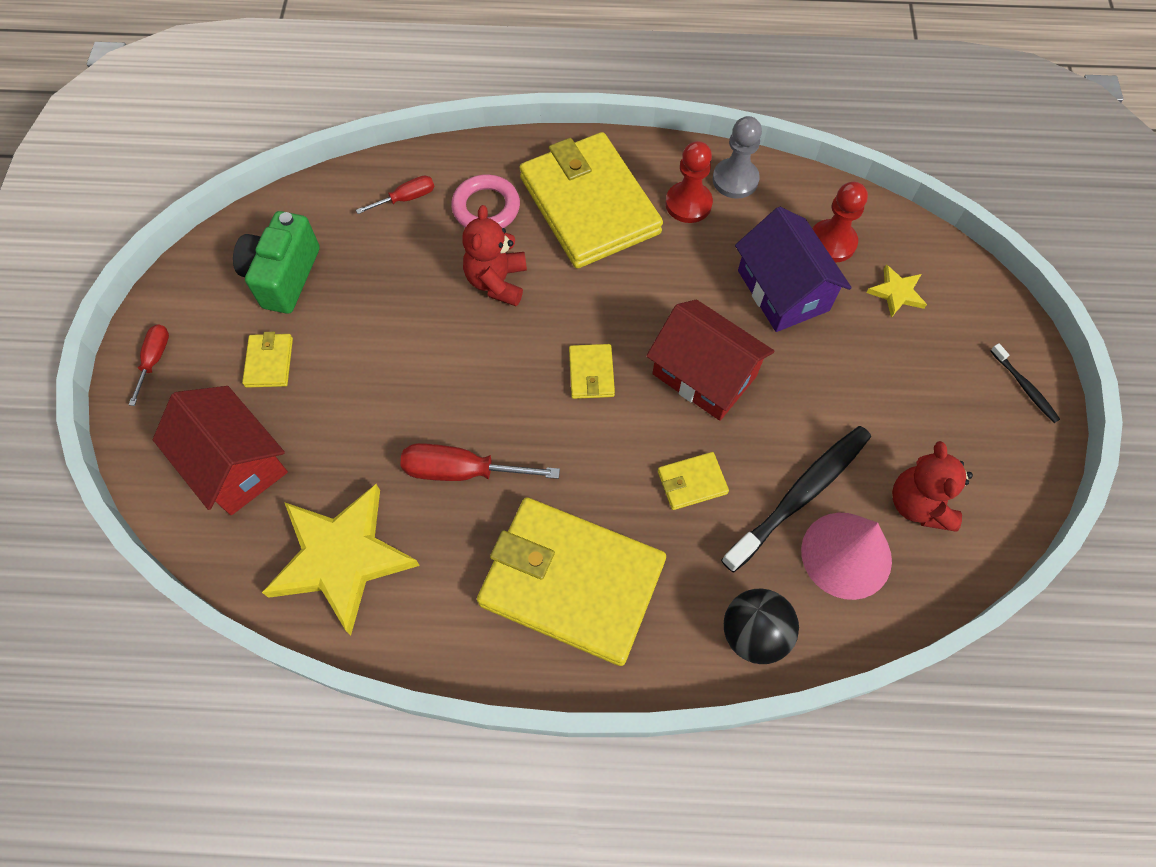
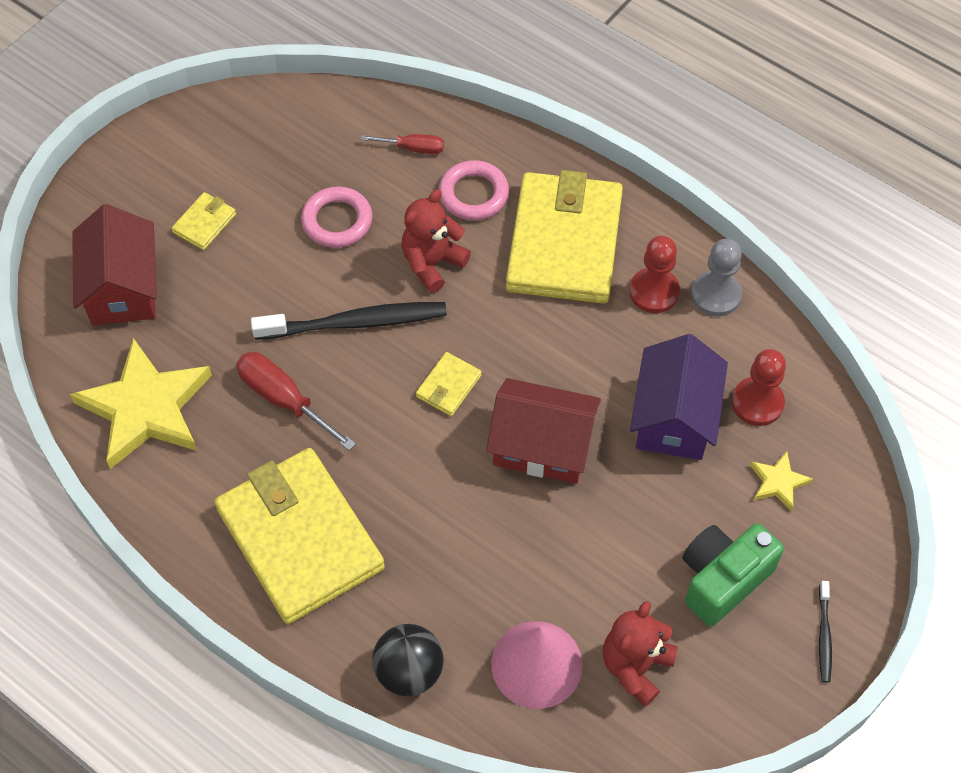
camera: 35 degrees right, 5 degrees down
red screwdriver [129,324,169,406] -> none
green camera [233,211,320,314] -> green camera moved to [682,523,784,627]
red house [646,300,775,421] -> red house turned 60 degrees counterclockwise [486,378,601,484]
yellow wallet [658,452,729,510] -> none
black toothbrush [721,426,871,572] -> black toothbrush moved to [251,302,447,340]
none -> pink ring [301,187,372,248]

